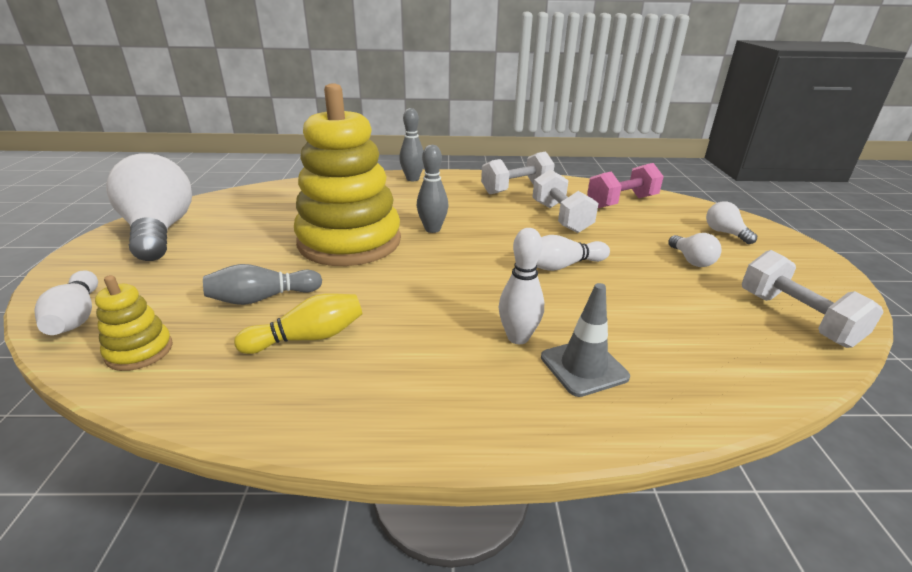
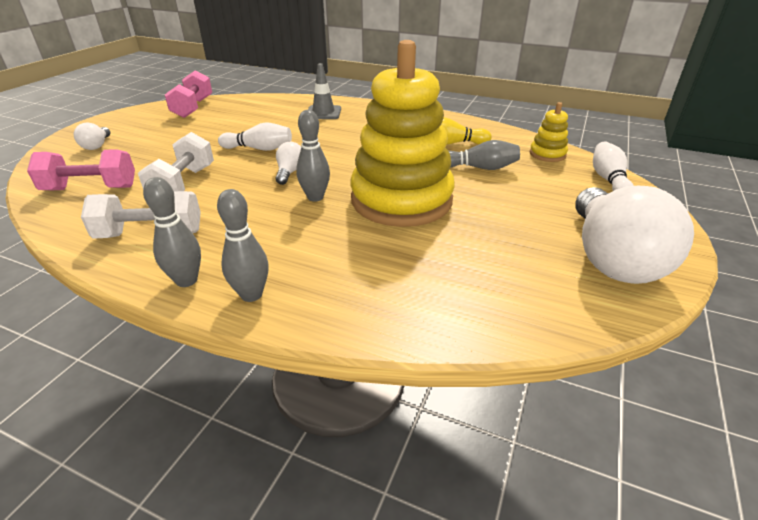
camera: 155 degrees left, 5 degrees up
white bowling pin [499,228,544,344] -> none
white light bulb [668,233,722,267] -> white light bulb moved to [276,142,301,185]
white dumbbell [742,250,883,348] -> pink dumbbell [165,70,212,118]
none -> grey bowling pin [143,177,201,287]

